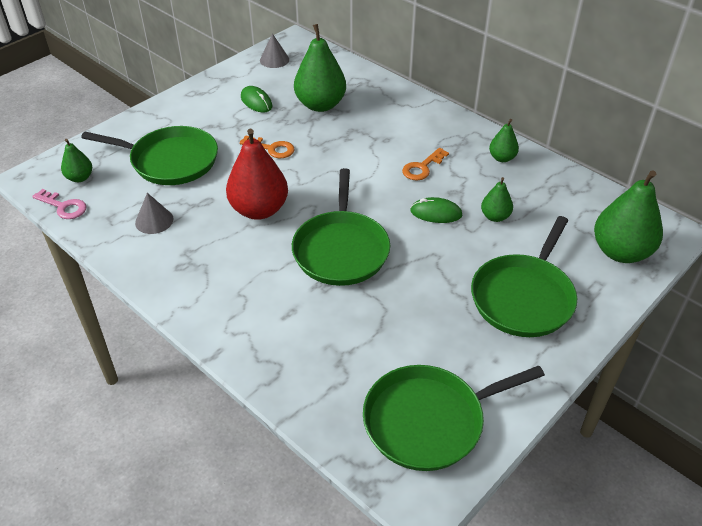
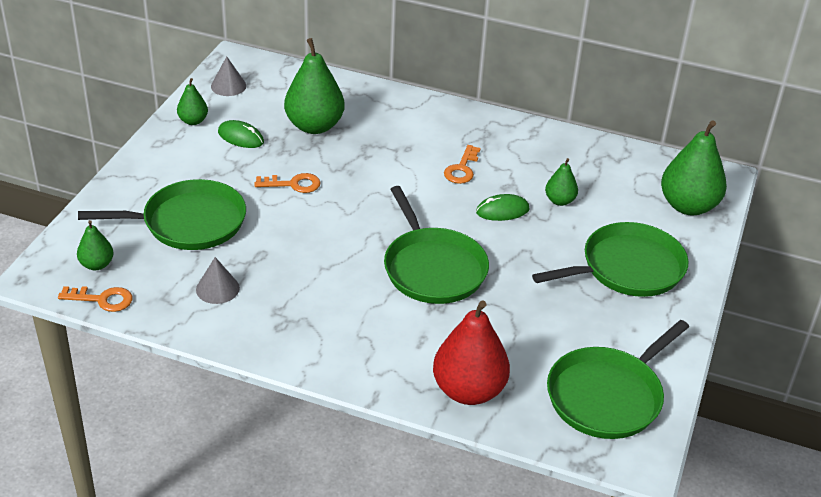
camera: 25 degrees left, 5 degrees down
pink key [32,189,87,219] -> orange key [58,286,133,312]
red pear [226,129,288,220] -> red pear moved to [433,301,510,405]
green pan [471,216,577,337] -> green pan turned 120 degrees counterclockwise [532,222,689,297]
green pear [489,119,519,162] -> green pear moved to [177,78,208,125]

